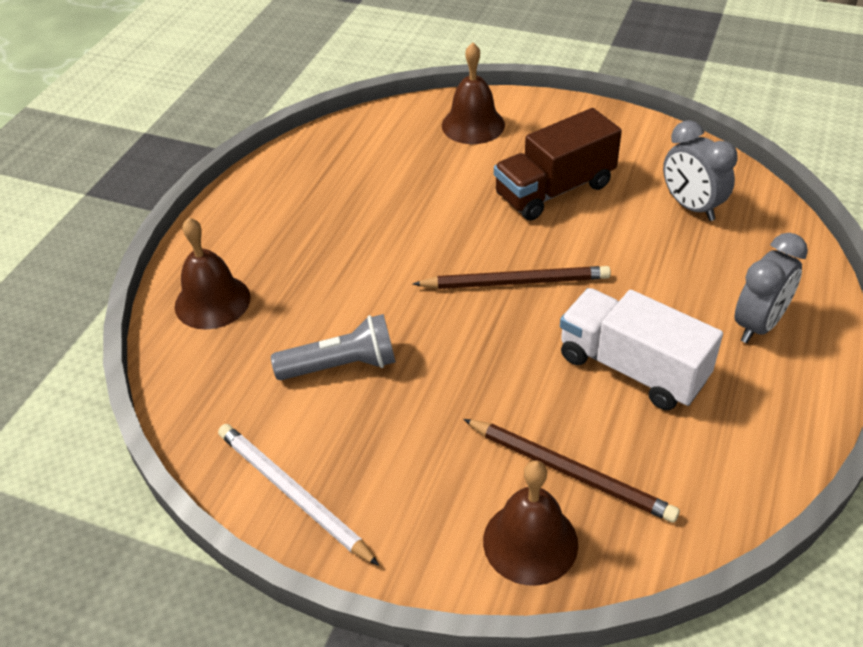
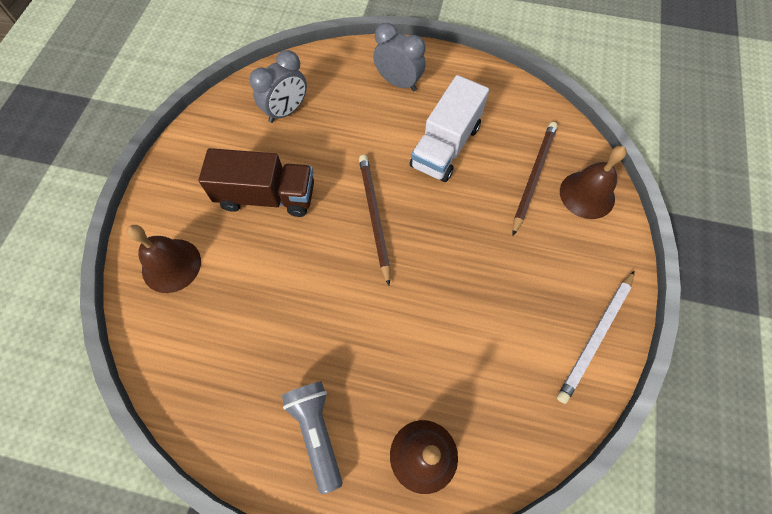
camera: 100 degrees left, 20 degrees up
grey flashlight [271,314,396,380] -> grey flashlight moved to [282,381,343,494]
brown truck [494,108,622,220] -> brown truck turned 45 degrees counterclockwise [198,148,314,217]

